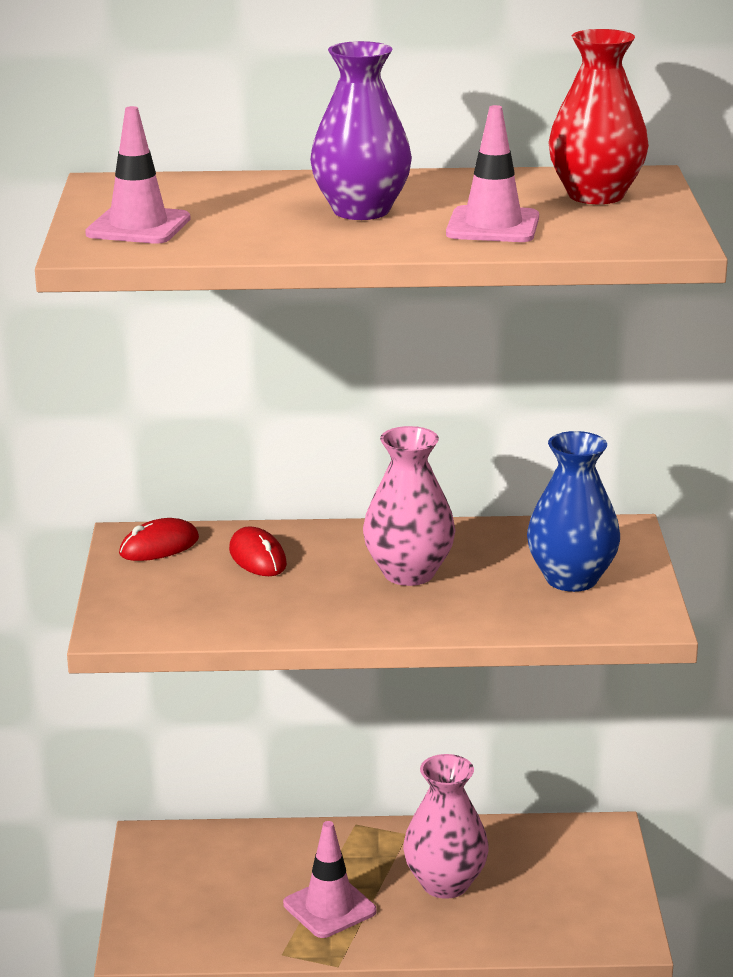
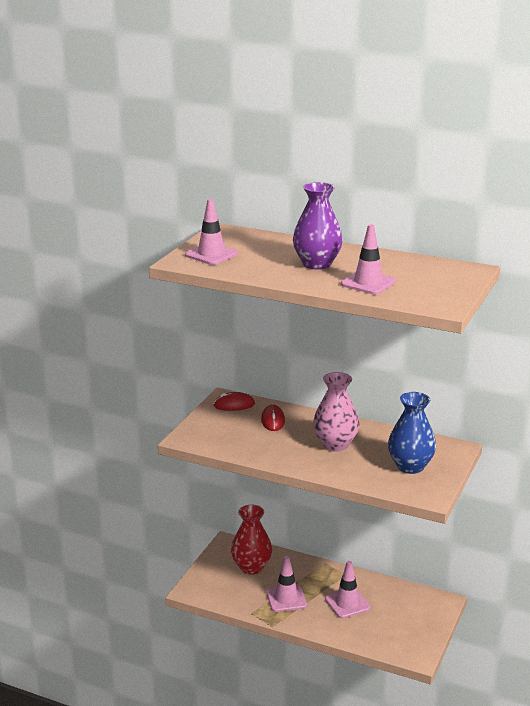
camera: 25 degrees right, 0 degrees up
pink vase [403,754,489,899] -> pink traffic cone [325,561,371,619]
red vase [548,29,649,204] -> red vase moved to [231,505,272,575]

